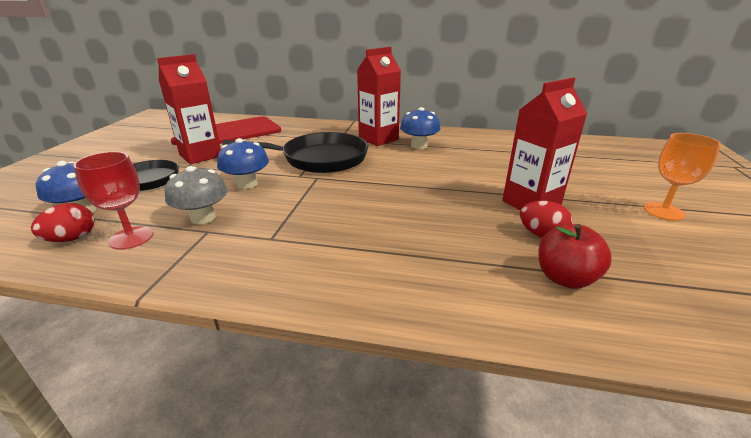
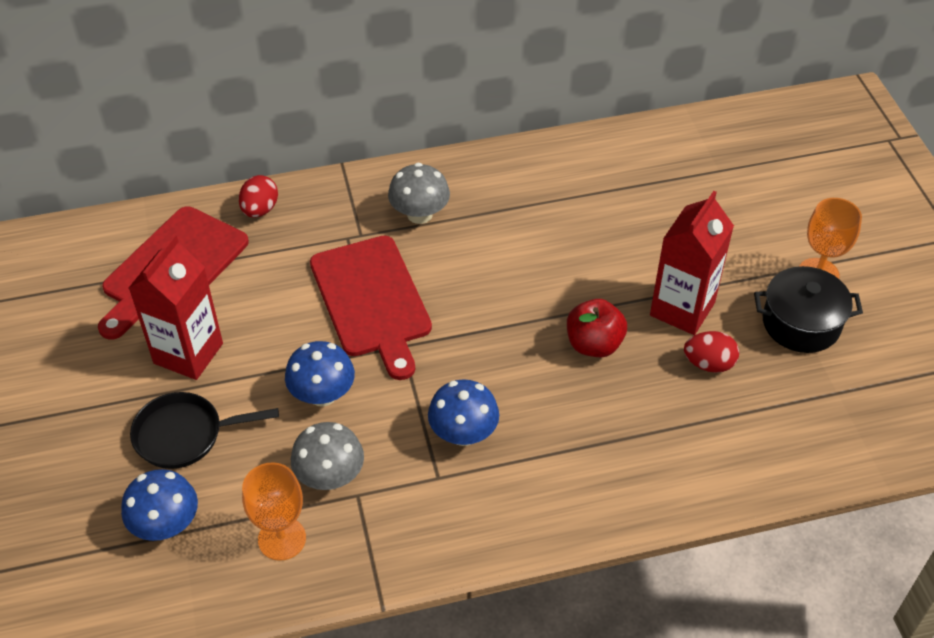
camera: 25 degrees left, 20 degrees up
red egg [31,203,94,242] -> red egg moved to [239,175,278,218]
red goblet [73,151,153,250] -> orange goblet [242,462,306,561]
black pan [223,132,368,173] -> red cutting board [310,236,432,380]
red carton [357,47,401,146] -> grey mushroom [388,163,450,224]
blue mushroom [400,107,440,149] -> blue mushroom moved to [428,379,499,446]
red apple [539,224,612,289] -> red apple moved to [567,299,627,358]
none -> black pot [754,266,863,353]

